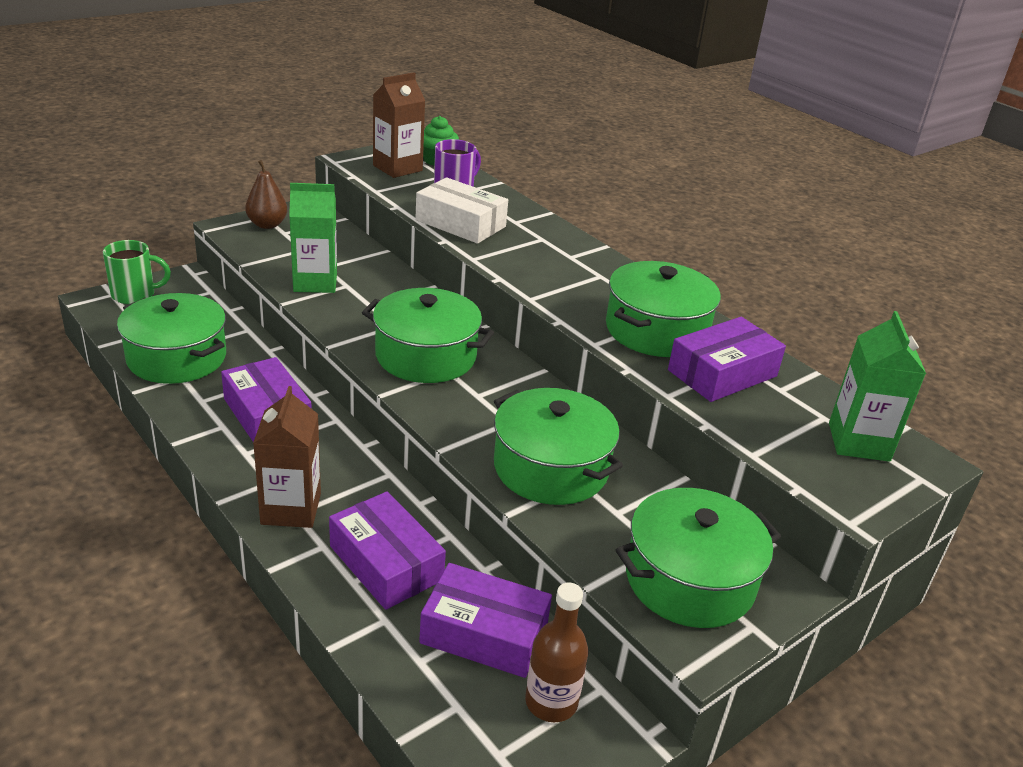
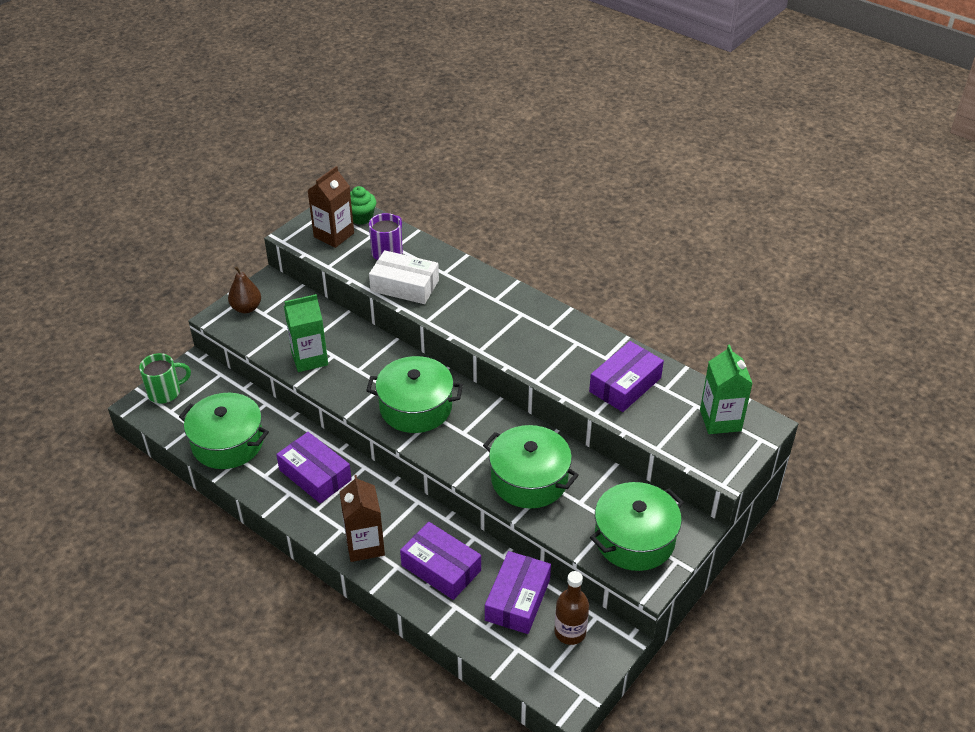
camera: 10 degrees left, 10 degrees up
purple box [419,563,552,678] -> purple box turned 75 degrees counterclockwise [485,551,551,634]
green pot [606,261,721,357] -> none

